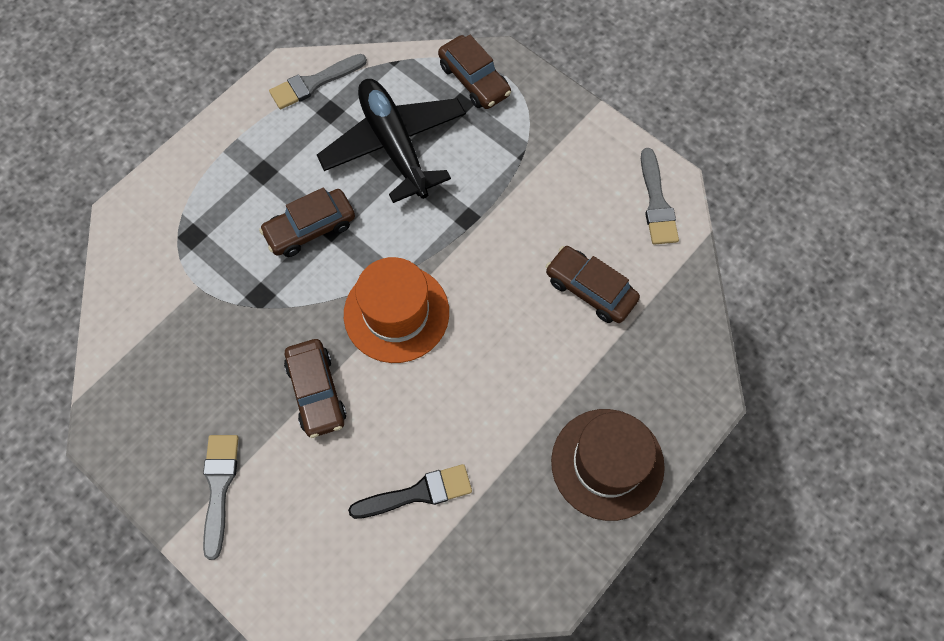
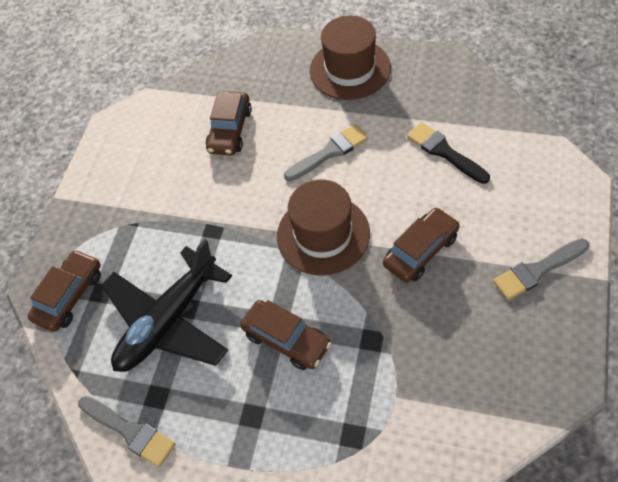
camera: 110 degrees left, 10 degrees down
orange hat [344,257,449,363] -> brown hat [277,180,370,276]
grey brush [641,148,679,245] -> grey brush moved to [284,124,368,181]

